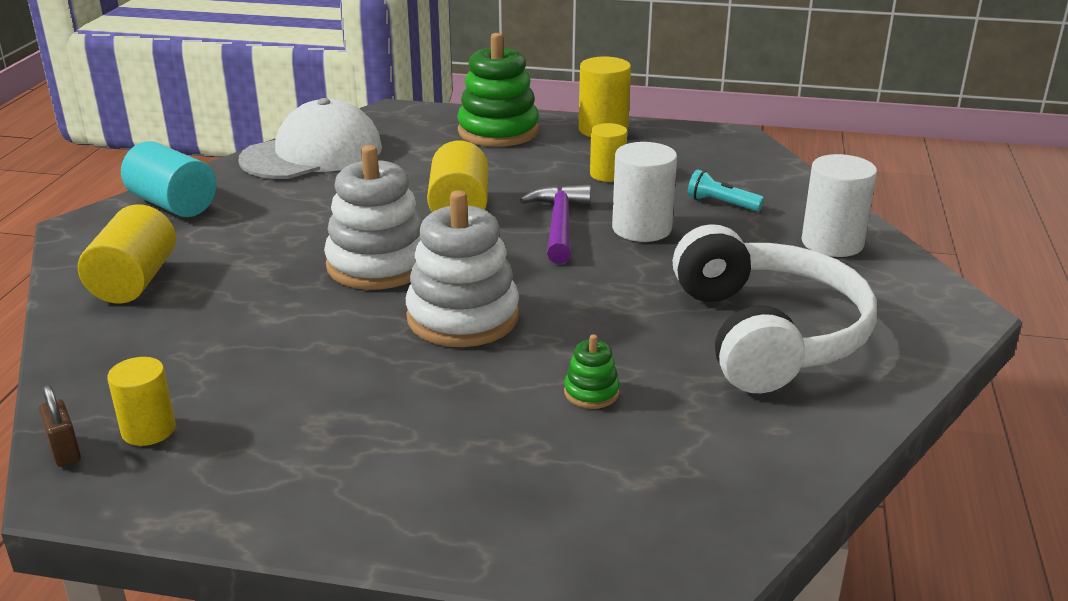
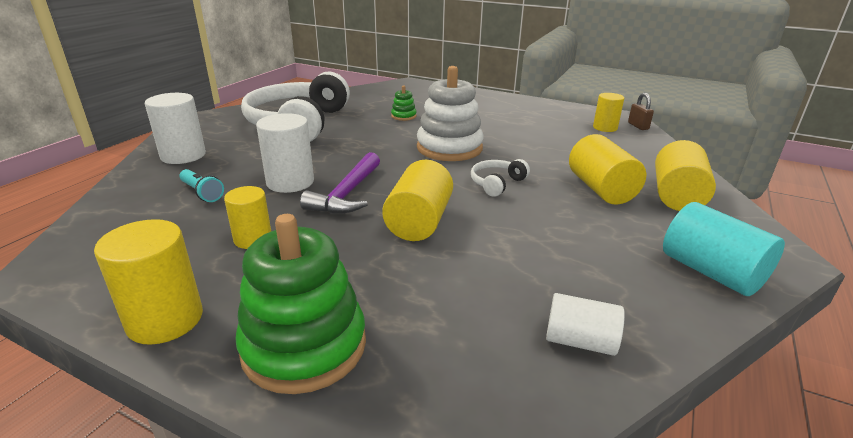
camera: 165 degrees left, 0 degrees up
white cap [239,98,382,179] -> white cylinder [546,293,625,356]
white stacking toy [324,145,422,290] -> white headphones [471,159,530,197]
none -> yellow cylinder [569,134,646,205]

